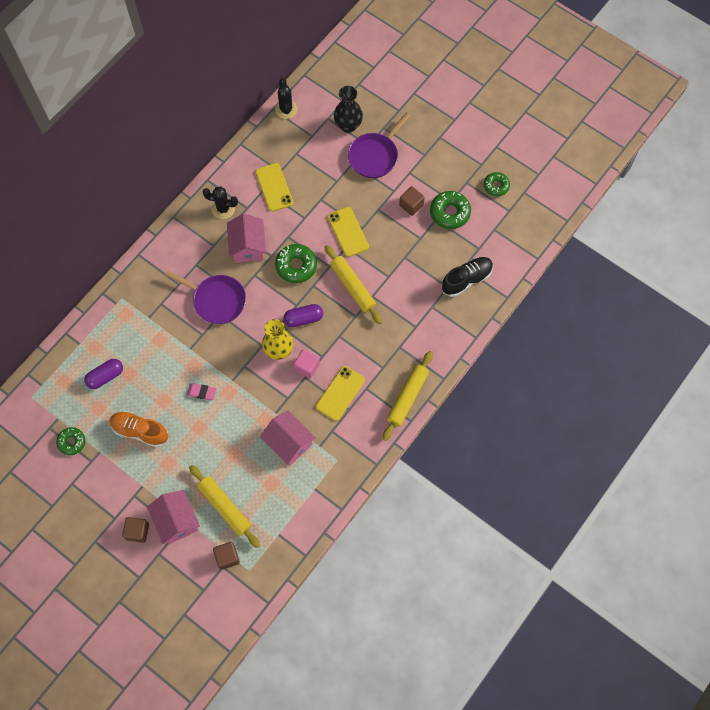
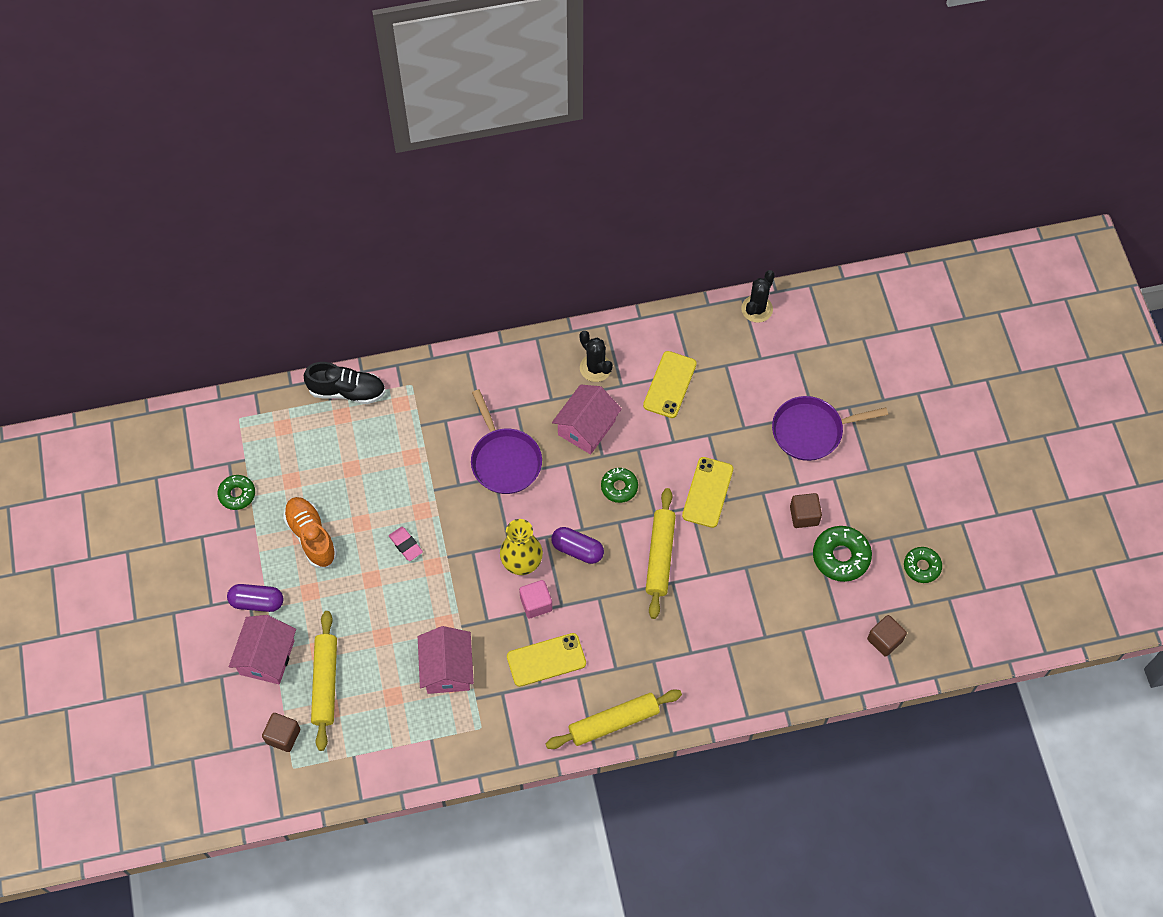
camera: 40 degrees right, 5 degrees down
purple capsule [84,359,123,389] -> purple capsule moved to [227,584,283,612]
brown cube [122,517,149,543] -> brown cube moved to [867,615,907,657]
green donut [275,244,317,283] -> green donut [601,468,638,503], size x0.65
black vase [334,86,363,133] -> none
black shoe [442,257,493,297] -> black shoe moved to [304,362,386,404]

